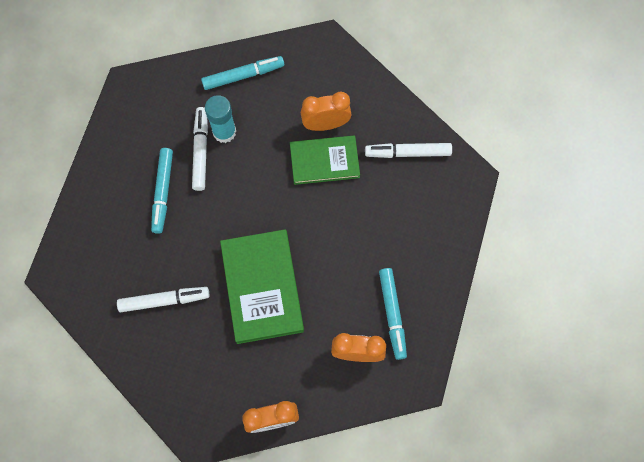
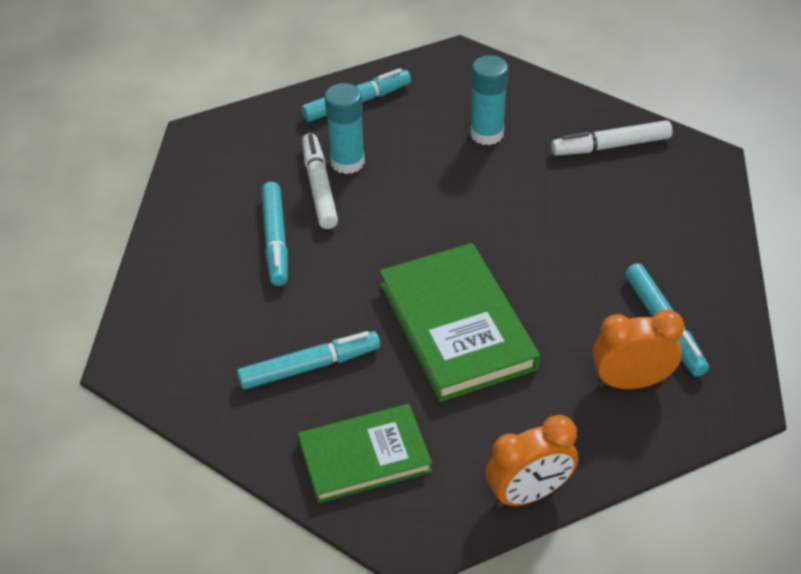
camera: 10 degrees left, 25 degrees down
white marker [117,287,210,312] -> turquoise marker [237,331,380,390]
green book [290,136,360,185] -> green book moved to [298,404,432,503]
orange clock [301,92,352,131] -> turquoise glue stick [470,55,509,145]

